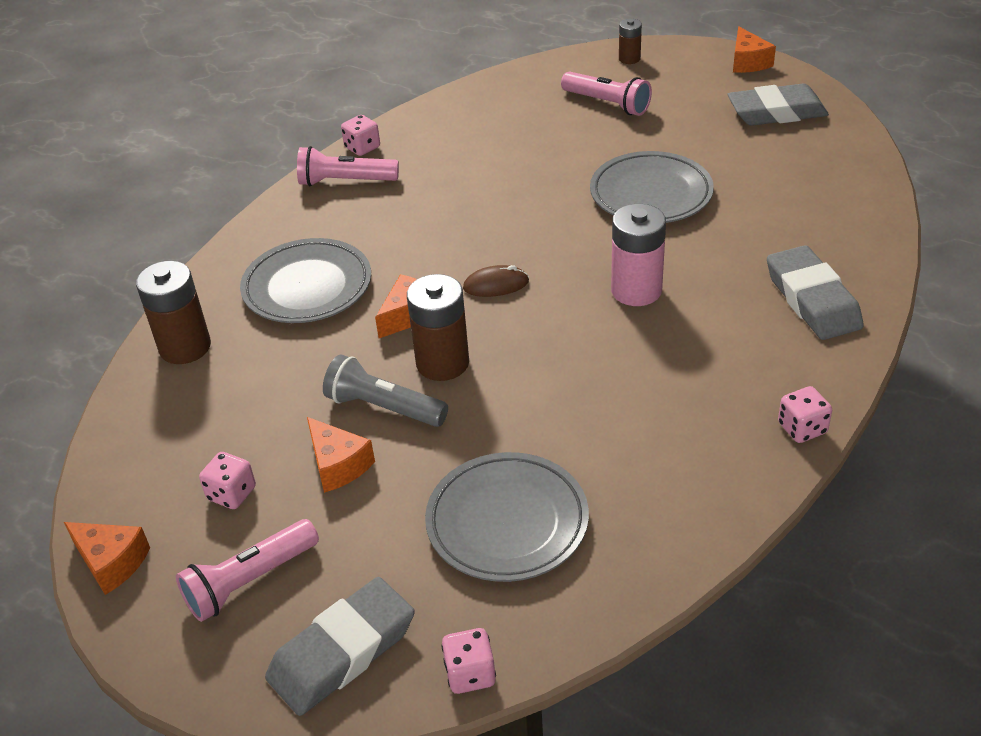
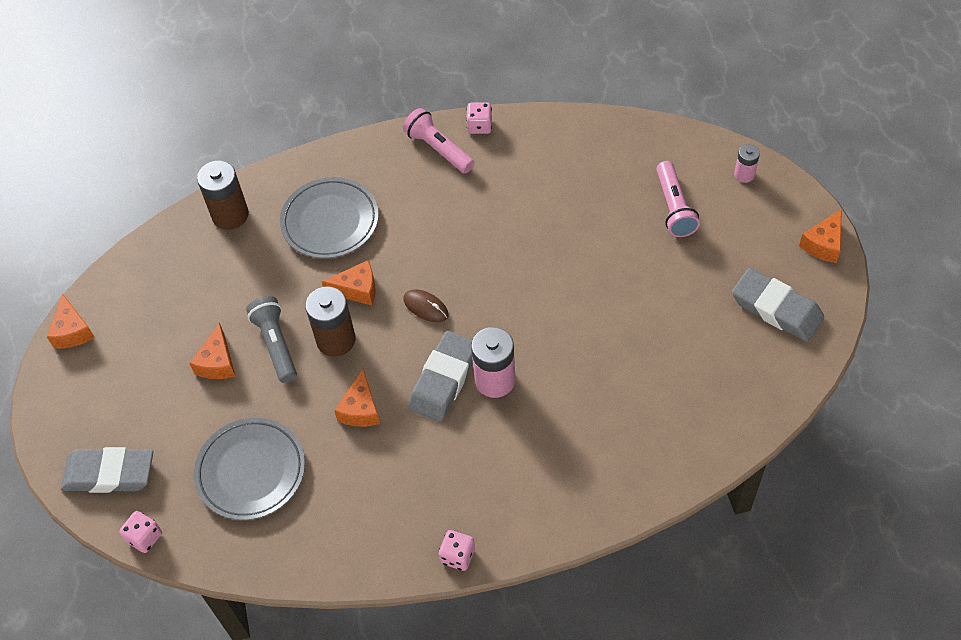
camera: 45 degrees right, 15 degrees up
pink flashlight [176,519,319,622] -> none
pink dice [199,452,256,509] -> none
grey plate [590,151,714,223] -> none
brown battery [619,19,642,64] -> pink battery [734,144,760,183]
grey eraser [767,245,864,340] -> grey eraser moved to [408,331,473,422]
none -> orange cheese [334,369,380,427]

